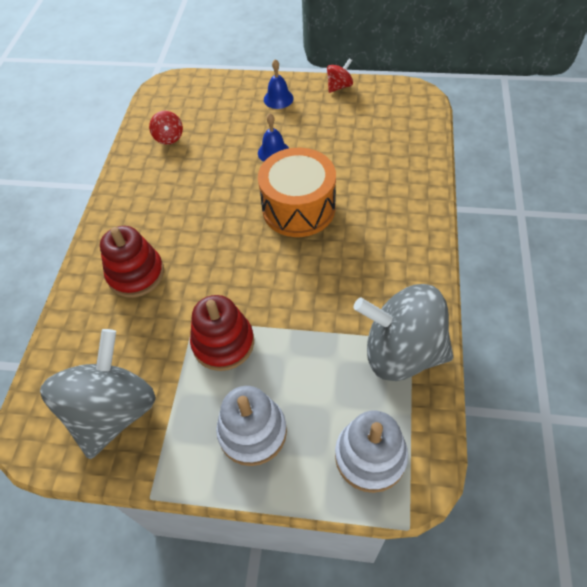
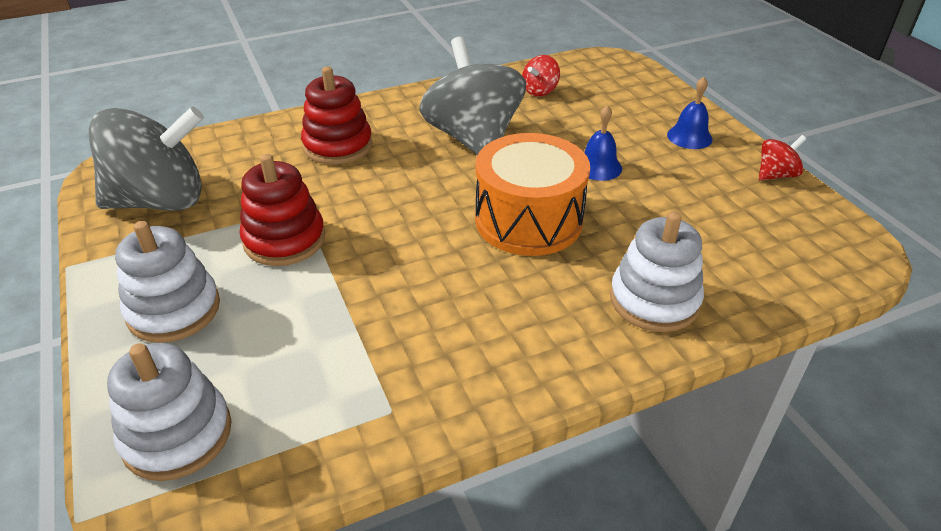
camera: 55 degrees right, 15 degrees down
red spinning top [327,58,353,93] -> red spinning top turned 45 degrees counterclockwise [759,135,806,181]
grey spinning top [354,284,453,381] -> grey spinning top moved to [420,37,526,155]
none -> white stacking toy [610,211,704,332]

